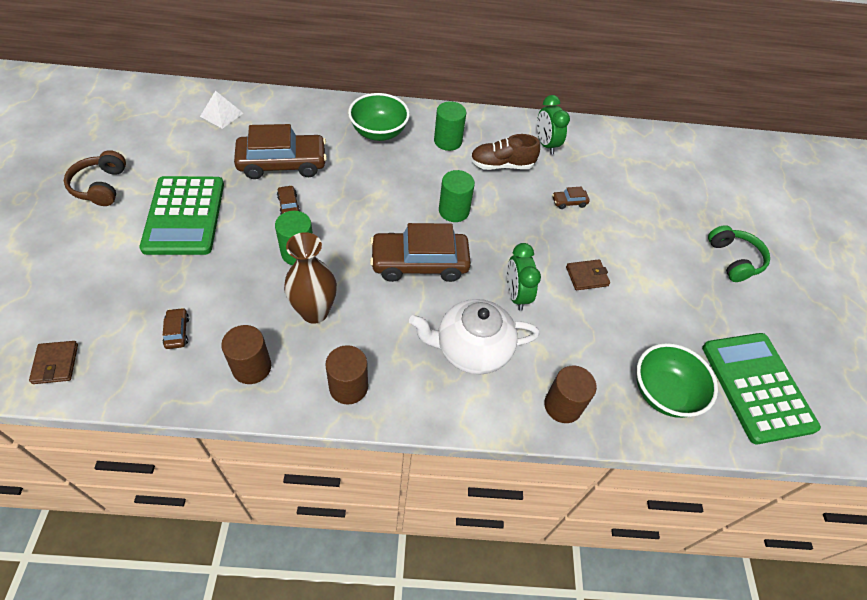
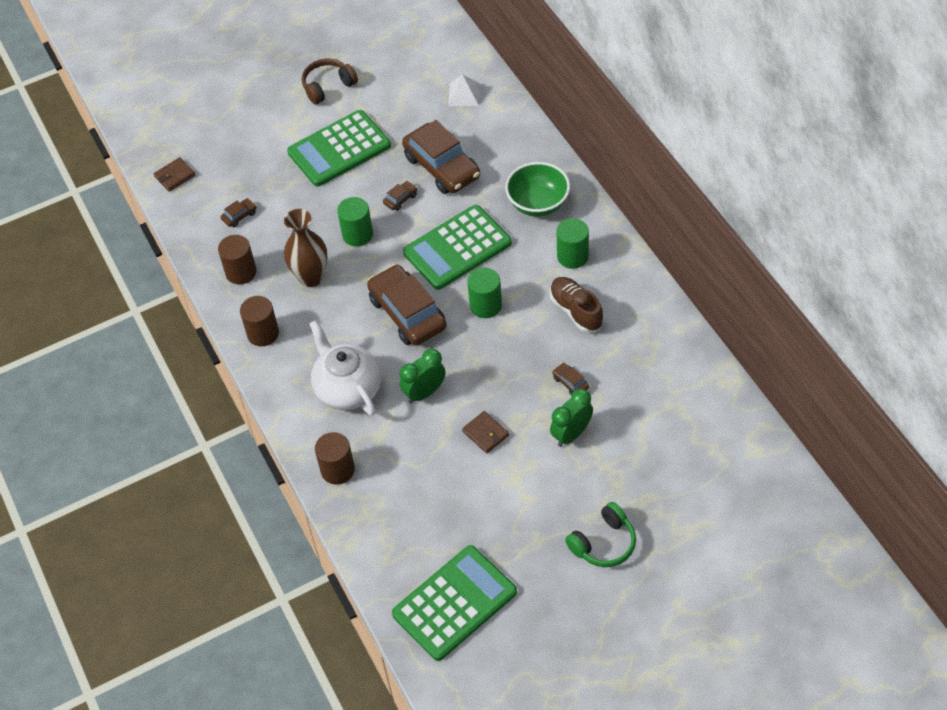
camera: 70 degrees right, 0 degrees up
green clock [537,95,570,155] -> green clock moved to [550,389,593,447]
green bowl [637,343,718,418] -> none
none -> green calculator [403,205,512,290]

